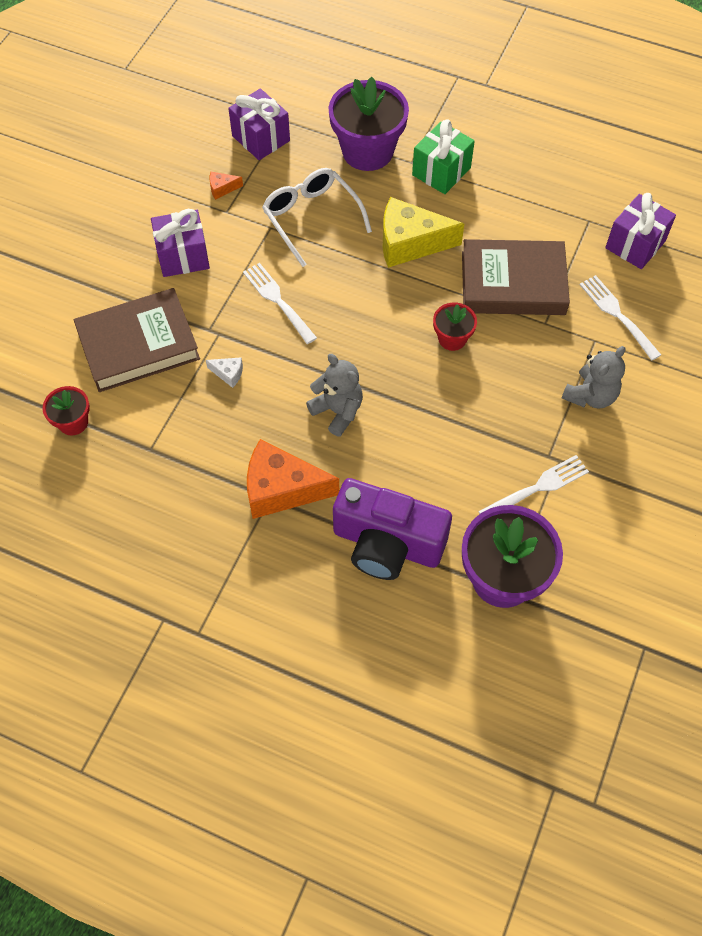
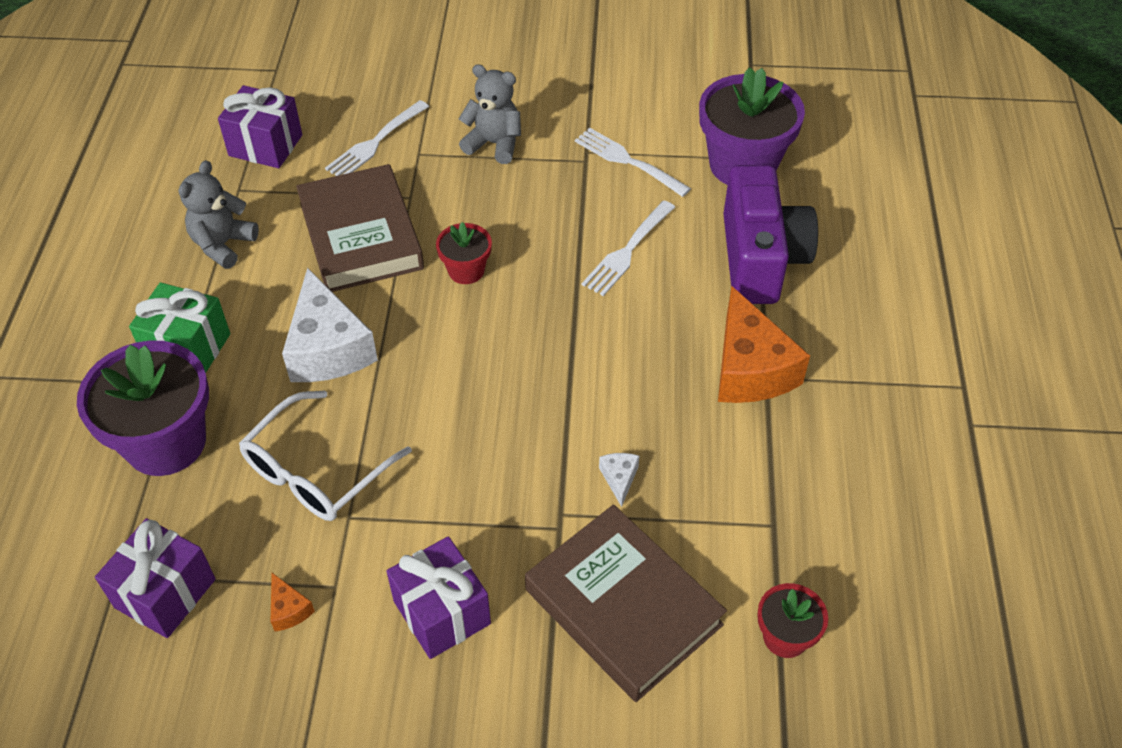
camera: 110 degrees left, 10 degrees down
white fork [243,263,317,344] -> white fork moved to [582,200,675,296]
grey teddy bear [306,354,363,437] -> grey teddy bear moved to [178,160,259,269]
yellow cheese [383,197,464,268] -> white cheese [282,267,378,382]

